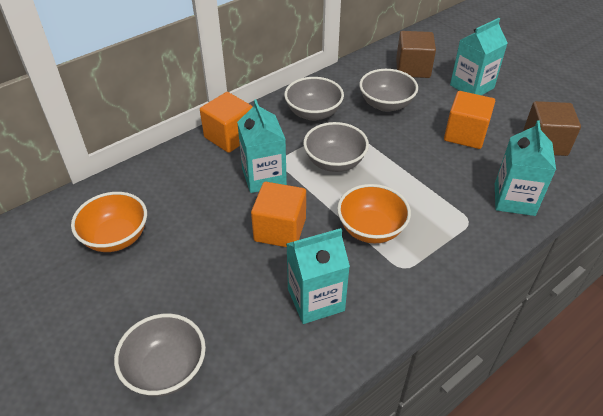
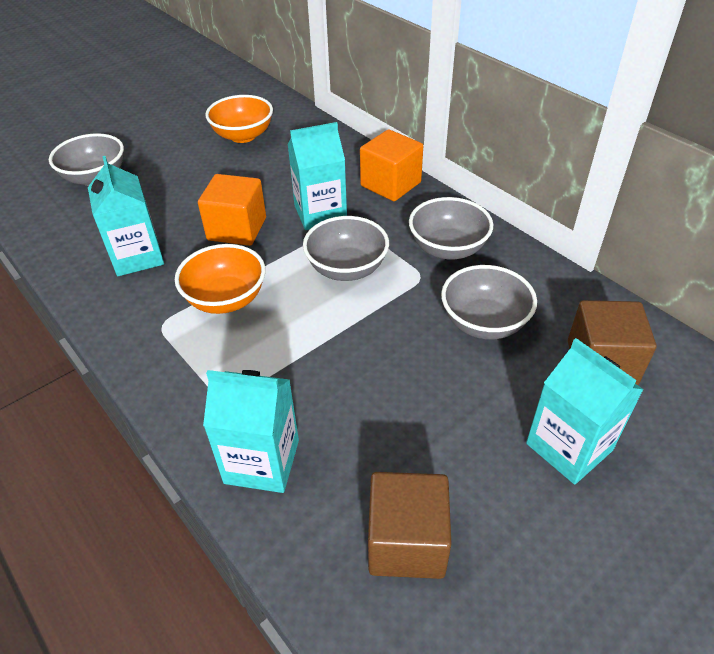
camera: 90 degrees right, 0 degrees up
orange cube [444,91,495,149] -> none

